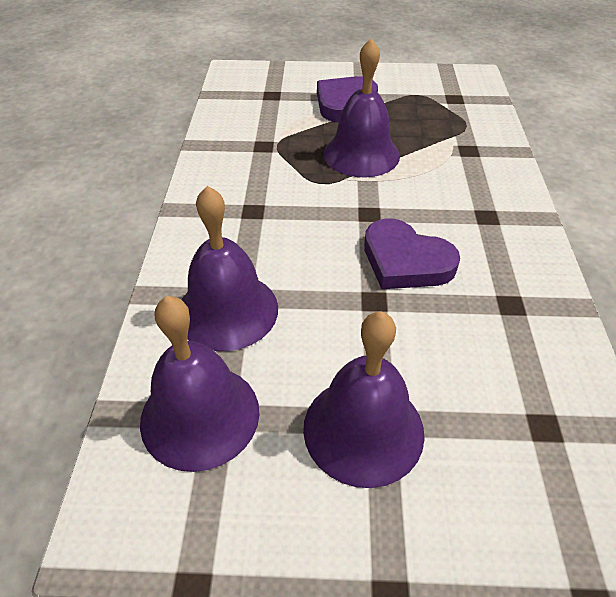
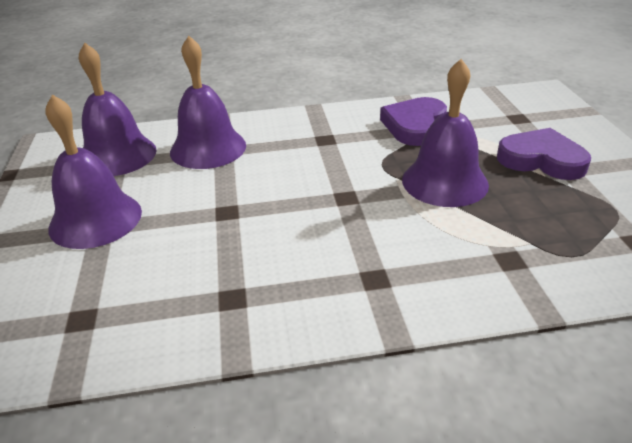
camera: 80 degrees right, 10 degrees down
purple heart [364,219,460,289] -> purple heart moved to [380,97,447,146]

